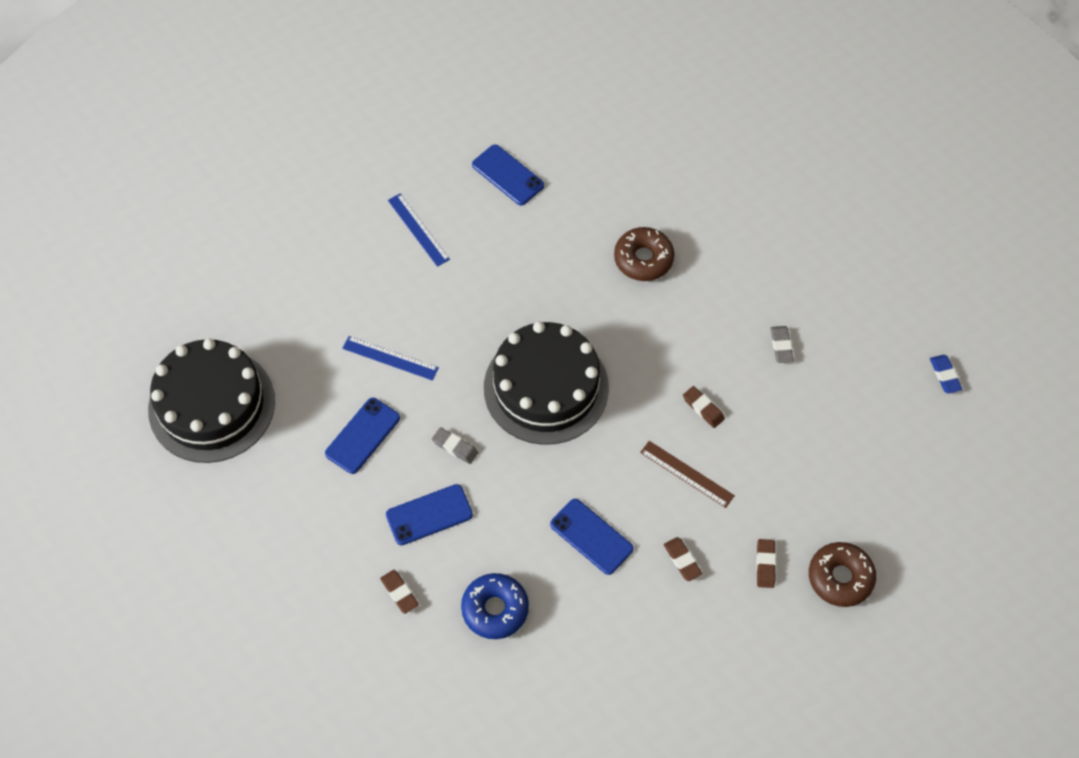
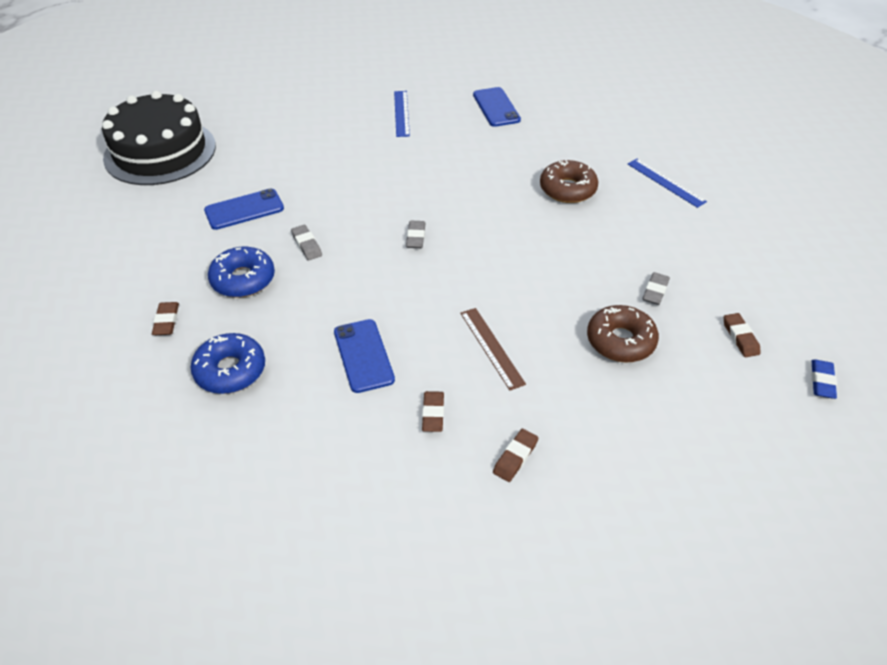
camera: 30 degrees right, 15 degrees down
blue ruler [342,336,439,381] -> blue ruler moved to [628,159,707,208]
blue phone [386,484,473,545] -> blue donut [208,247,275,297]
black cake [484,322,609,445] -> grey eraser [406,221,426,248]
brown eraser [683,386,725,428] -> brown eraser moved to [724,313,761,357]
brown donut [809,542,876,607] -> brown donut moved to [587,305,659,363]

